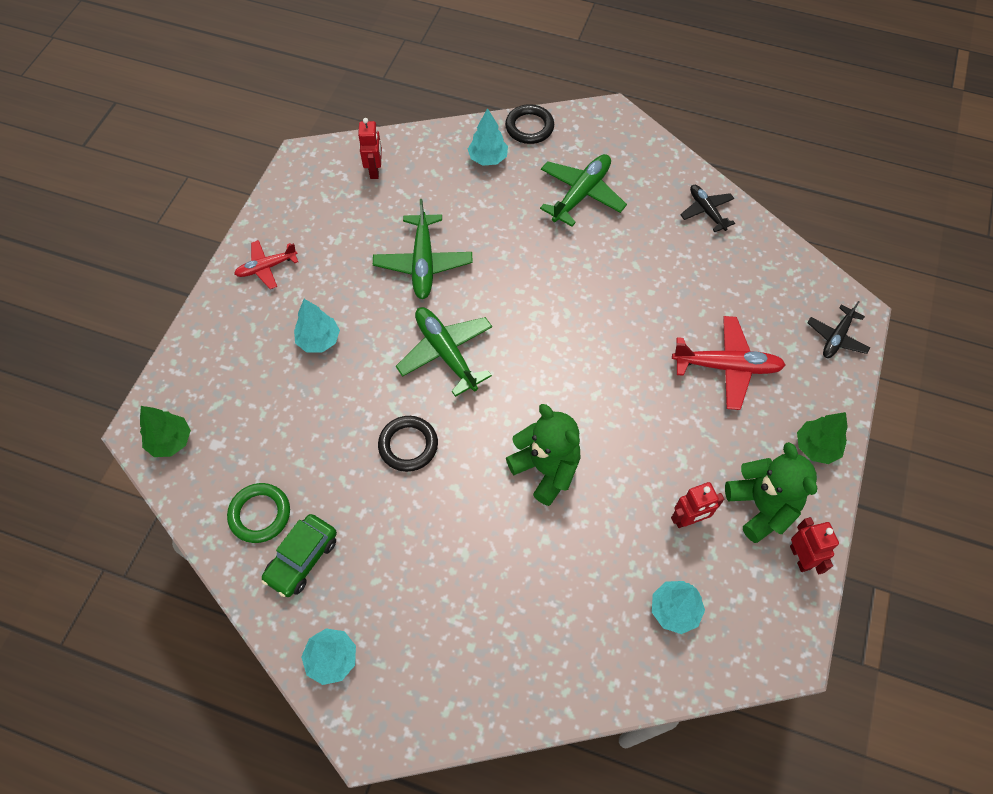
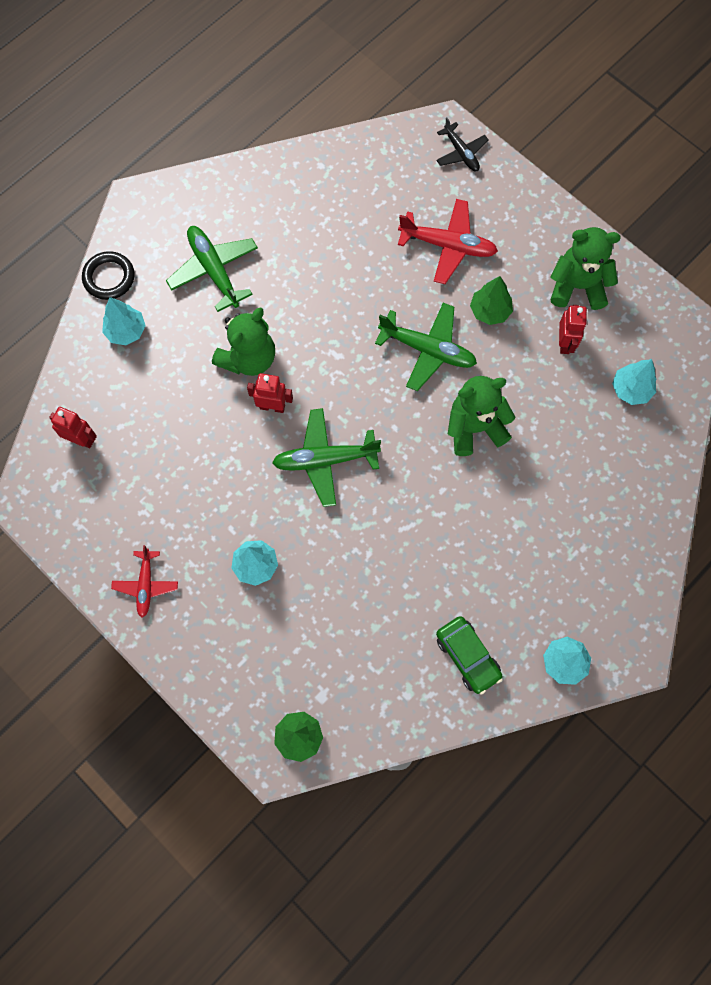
camera: 65 degrees left, 10 degrees up
green ring [227,483,290,543] -> none
green plane [373,199,473,299] -> green plane moved to [375,303,477,391]
black ring [378,416,438,472] -> none
red plane [672,316,786,410] -> red plane turned 75 degrees clockwise [398,199,498,284]
black plane [680,185,735,232] -> none
red robot [790,517,839,574] -> red robot moved to [247,373,293,413]
green tree [797,412,848,464] -> green tree moved to [470,276,513,325]
none -> green teddy bear [212,308,275,376]

